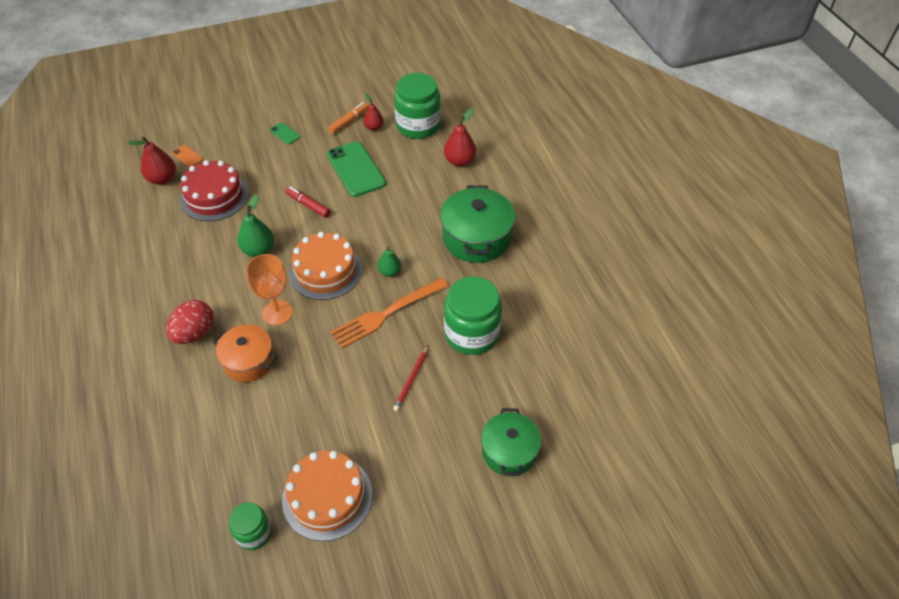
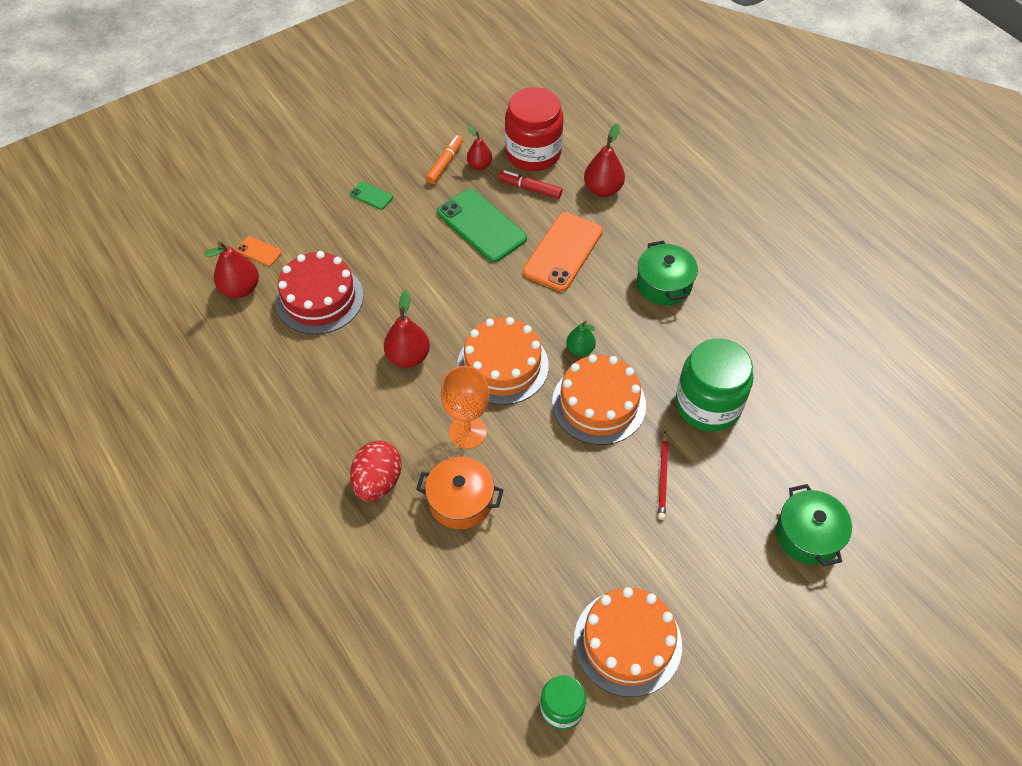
camera: 15 degrees left, 5 degrees up
green pear [237,194,274,257] -> red pear [384,290,430,368]
red marker [285,187,331,218] -> red marker moved to [498,170,562,199]
orange fork [331,277,449,348] -> orange cake [552,354,646,445]
green jar [394,73,441,139] -> red jar [505,87,564,171]
green pot [440,185,515,263] -> green pot [637,240,698,305], size x0.66
none -> orange phone [523,212,603,292]

